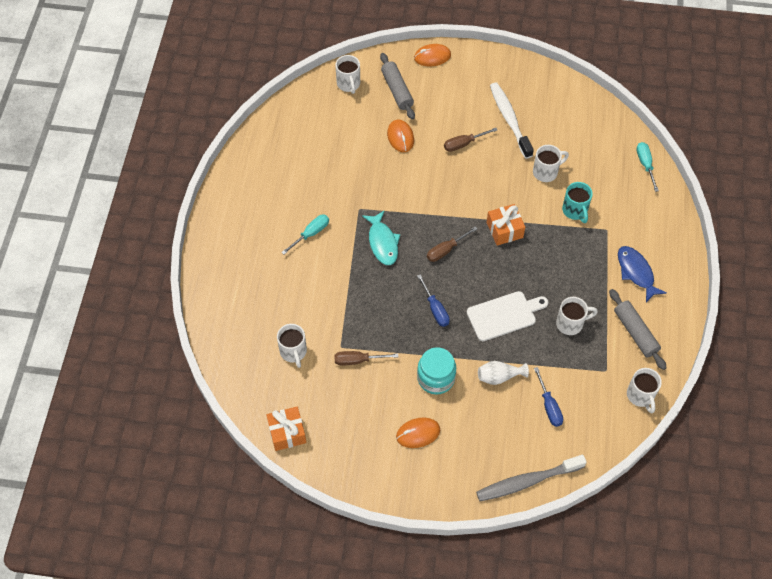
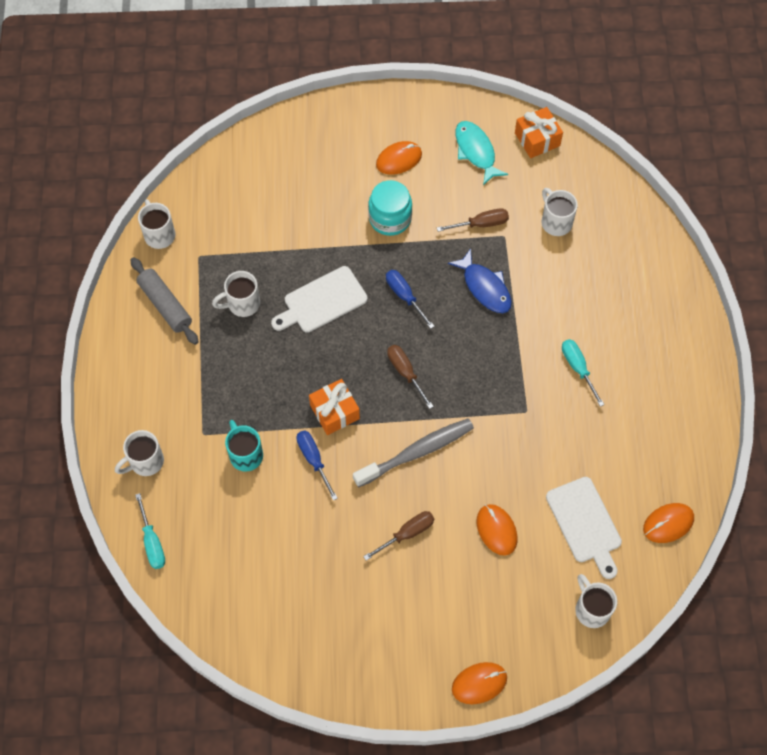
camera: 170 degrees right, 5 degrees up
turquoise screwdriver [281,214,329,254] -> turquoise screwdriver turned 120 degrees clockwise [562,339,605,407]
turquoise fish [362,210,400,265] -> turquoise fish moved to [456,121,508,185]
grey rolling pin [380,53,415,120] -> none
brown screwdriver [427,227,477,262] -> brown screwdriver turned 75 degrees counterclockwise [387,345,434,409]
grey toothbrush [476,455,587,501] -> grey toothbrush moved to [353,418,474,487]
white vase [478,361,529,385] -> none
white toothbrush [490,82,534,159] -> none
white mug [533,145,569,182] -> white mug moved to [115,430,164,476]
blue screwdriver [534,367,563,427] -> blue screwdriver moved to [296,430,338,501]
blue fish [618,246,666,302] -> blue fish moved to [448,248,512,313]
none -> white cutting board [546,477,622,579]
none -> orange mouse [643,503,694,543]

